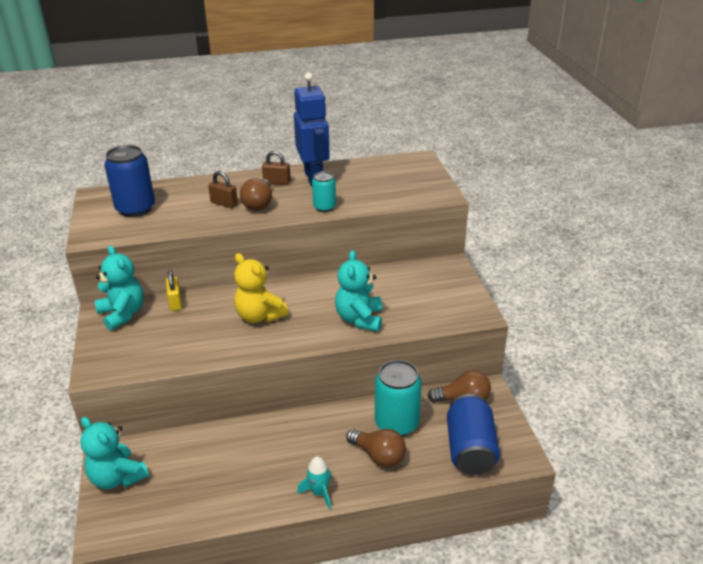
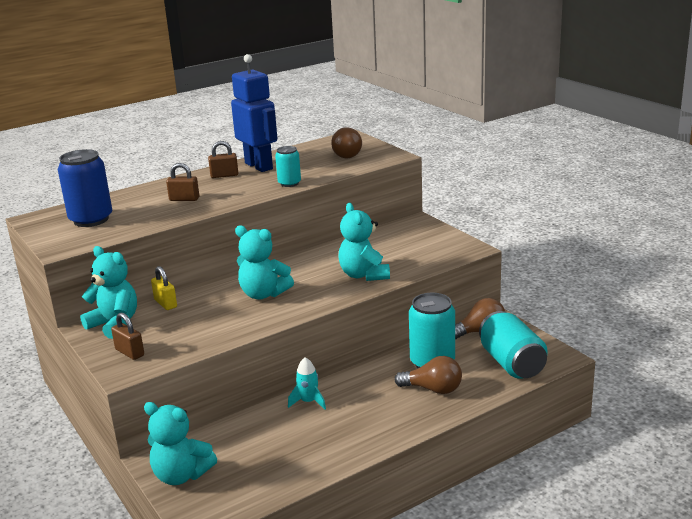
camera: 20 degrees left, 10 degrees down
yellow teddy bear [234,253,289,323] -> turquoise teddy bear [235,225,294,300]
brown light bulb [240,178,272,211] -> brown light bulb moved to [331,127,362,158]
turquoise rocket [297,456,332,509] -> turquoise rocket moved to [288,357,326,410]
blue can [447,394,500,475] -> turquoise can [479,311,548,379]
none -> brown padlock [111,313,144,360]

